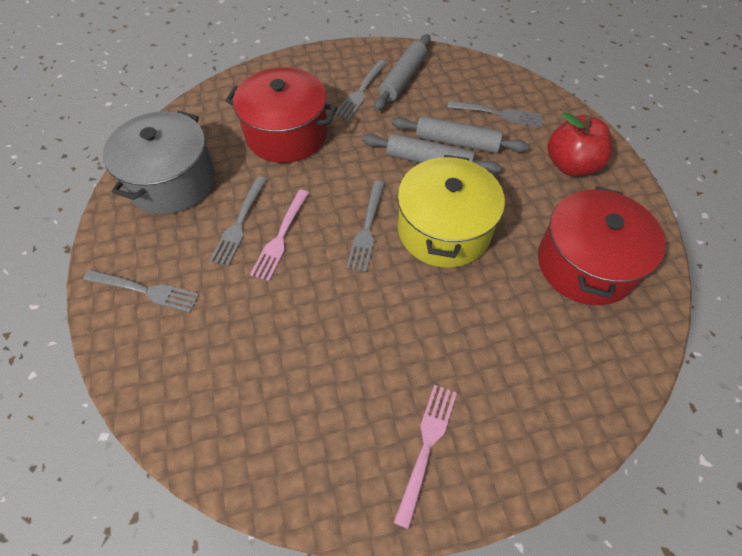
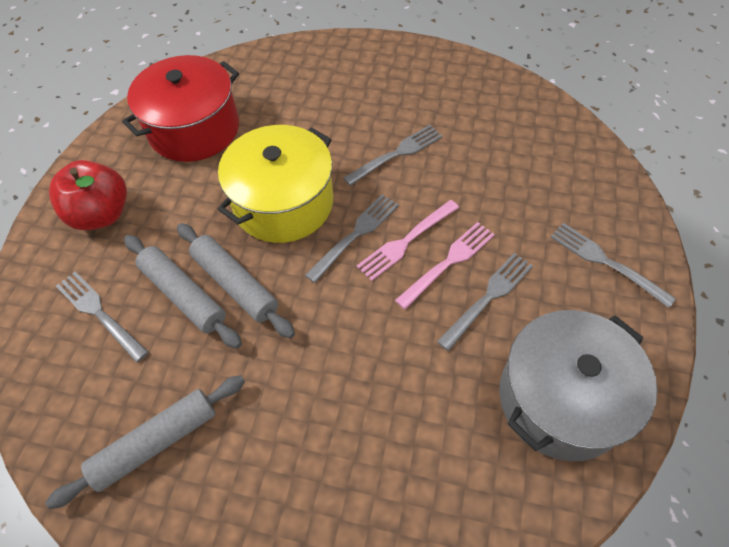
camera: 150 degrees left, 0 degrees up
red pot [225,67,337,163] -> none
grey fork [335,60,387,120] -> grey fork moved to [343,125,443,186]
pink fork [393,385,457,529] -> pink fork moved to [357,200,459,281]

